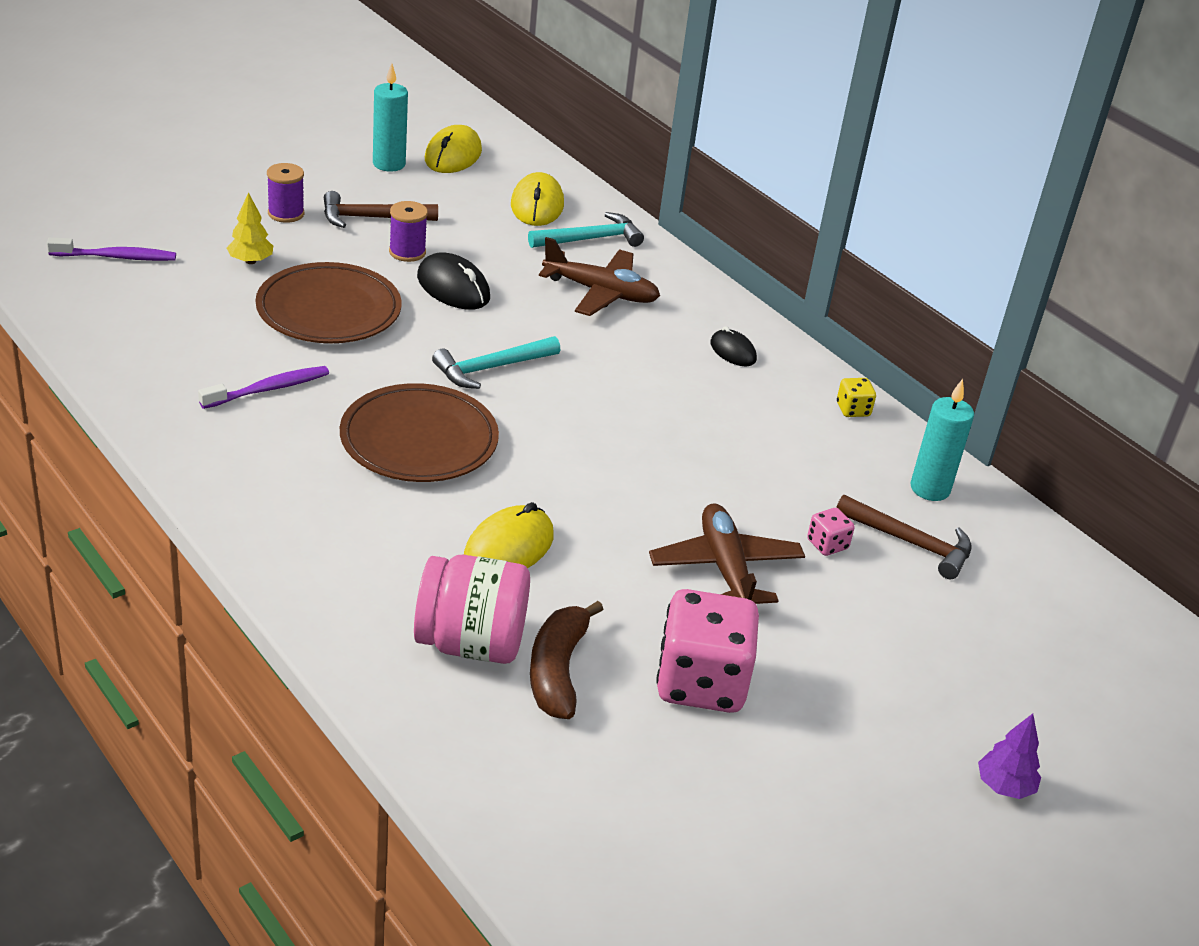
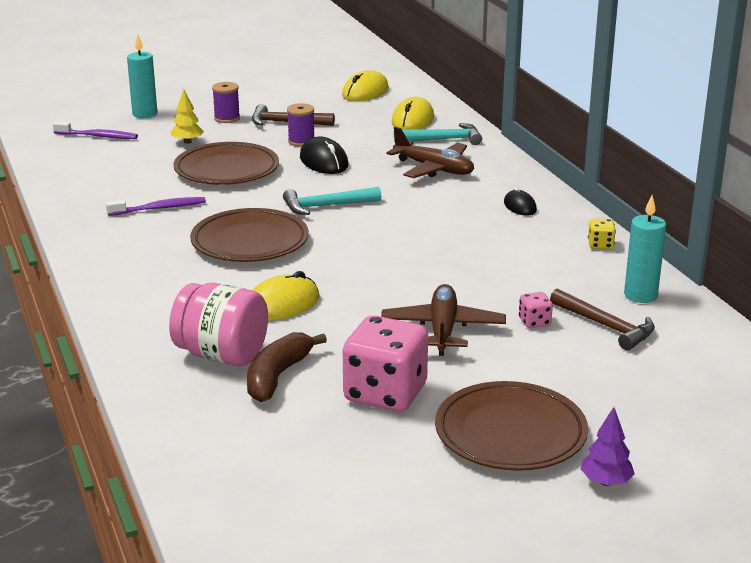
camera: 20 degrees right, 10 degrees down
turquoise candle [373,63,408,172] -> turquoise candle moved to [127,35,157,118]
none -> brown plate [435,381,588,471]

